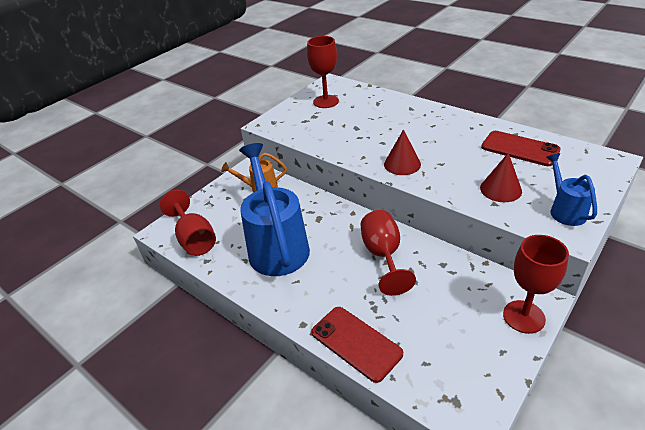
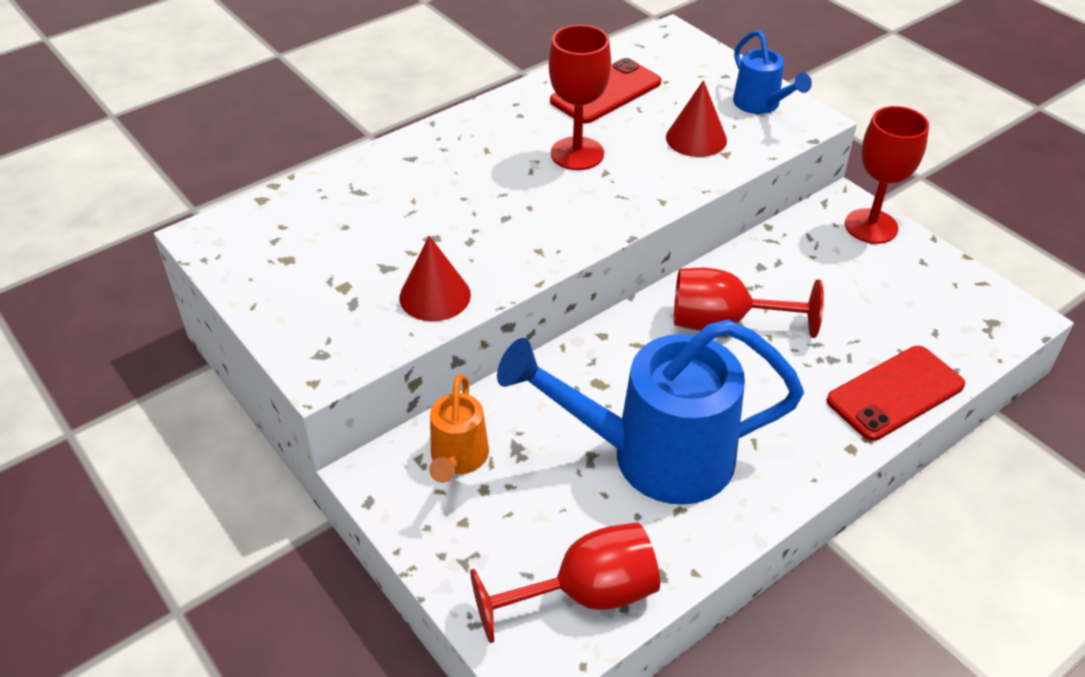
camera: 80 degrees left, 5 degrees up
red goblet [307,36,339,108] -> red goblet moved to [549,25,611,170]
red cone [384,129,421,175] -> red cone moved to [399,236,471,321]
blue watering can [546,153,597,226] -> blue watering can turned 120 degrees counterclockwise [733,30,812,114]

